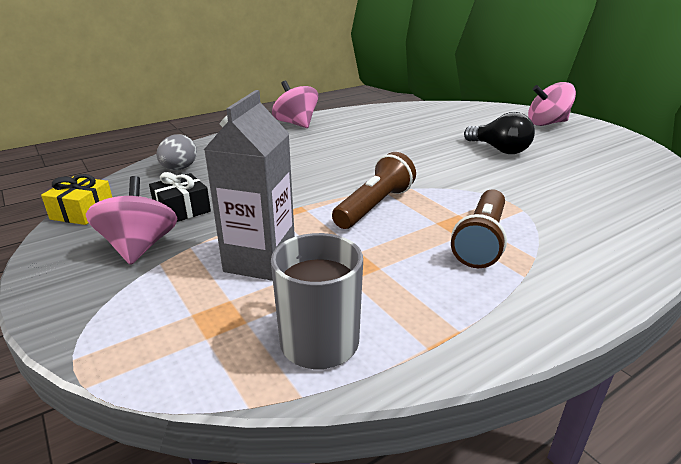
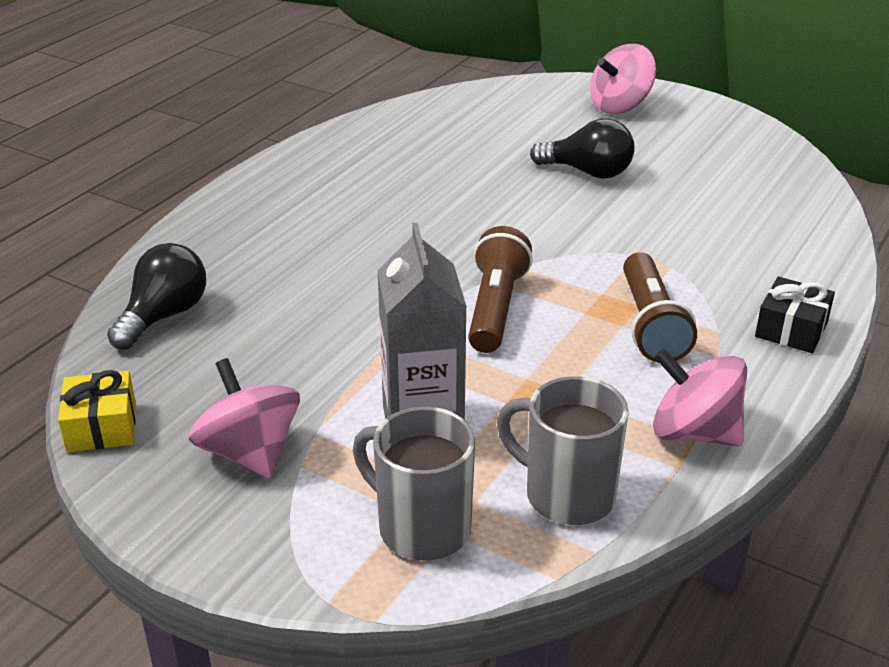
camera: 25 degrees left, 5 degrees up
black gift [149,172,211,222] -> black gift moved to [755,277,835,353]
grey egg [156,134,197,170] -> black light bulb [107,243,206,350]
pink spinning top [272,81,318,128] -> pink spinning top moved to [653,348,747,446]
none -> grey mug [353,406,475,561]

